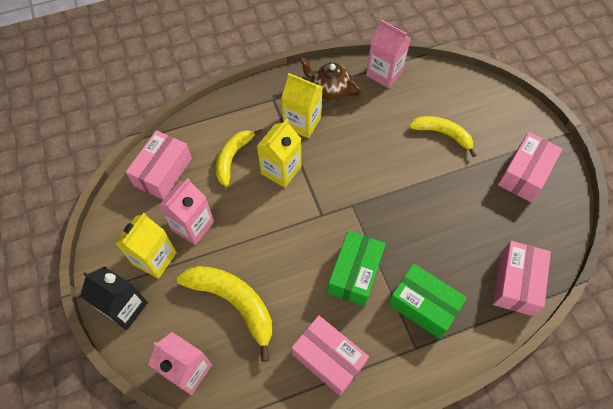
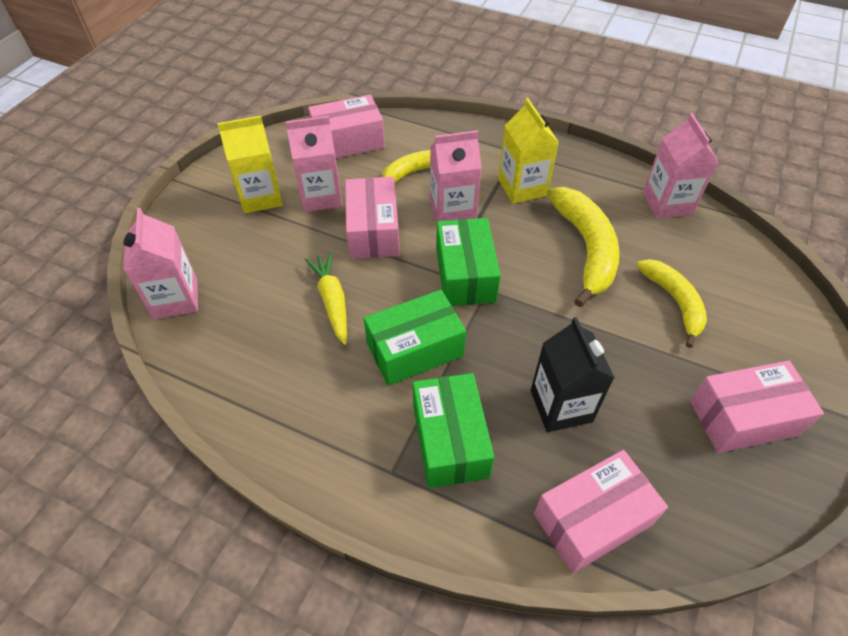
camera: 45 degrees right, 10 degrees down
black carton [80,266,148,330] -> black carton moved to [531,317,615,432]
yellow banana [177,266,272,362] -> yellow banana moved to [547,187,620,307]
yellow carton [257,119,301,188] -> pink carton [430,130,482,222]
pink box [291,315,369,396] -> pink box moved to [345,177,400,259]
brown teapot [299,57,362,101] -> none
none -> yellow carrot [305,252,347,345]
none -> green box [436,218,501,306]

